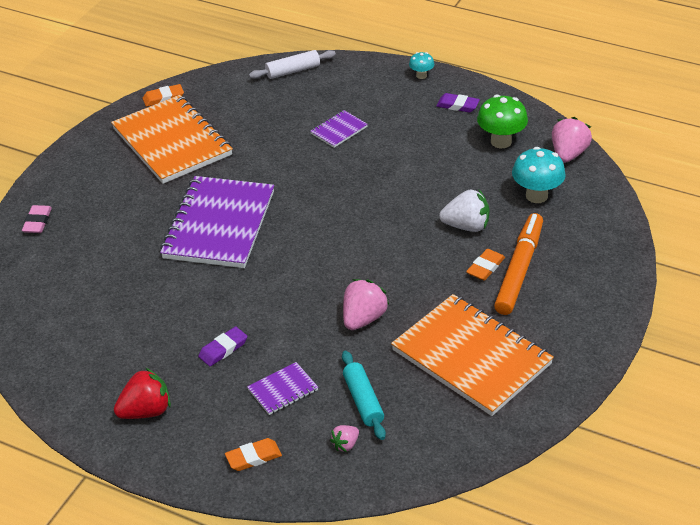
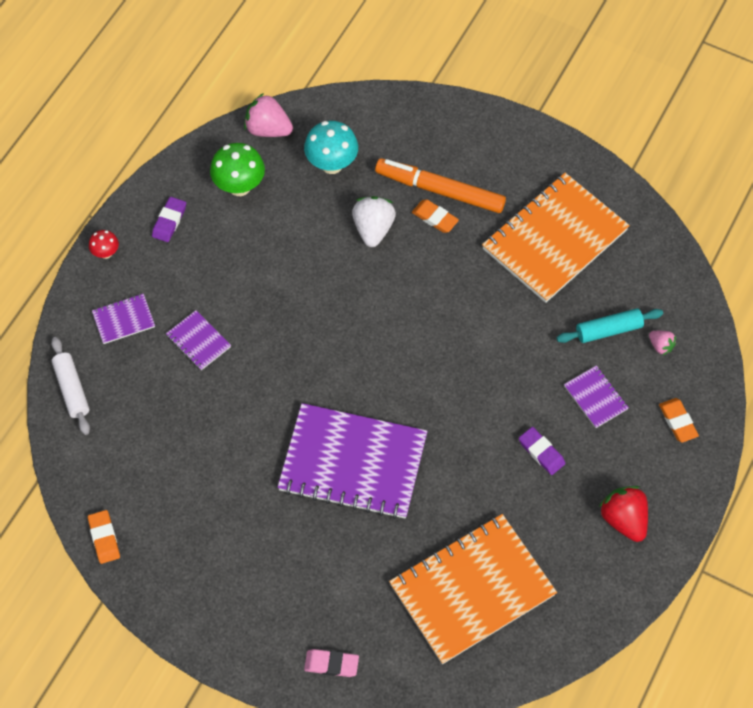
camera: 90 degrees left, 20 degrees up
orange notebook [111,95,233,184] -> orange notebook moved to [389,514,557,664]
pink strawberry [343,279,389,330] -> none
turquoise mushroom [409,52,434,79] -> red mushroom [89,230,119,259]
none -> purple notebook [92,294,155,344]

